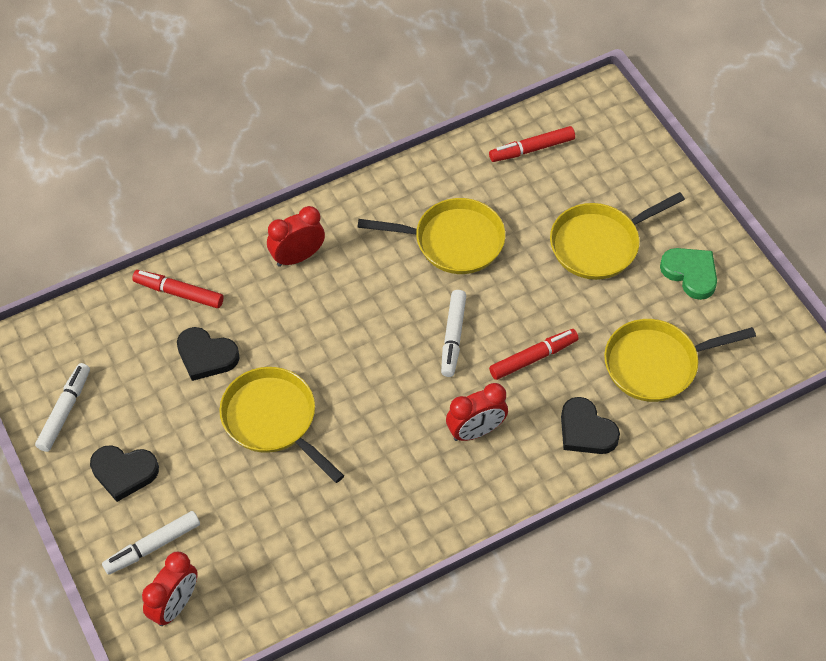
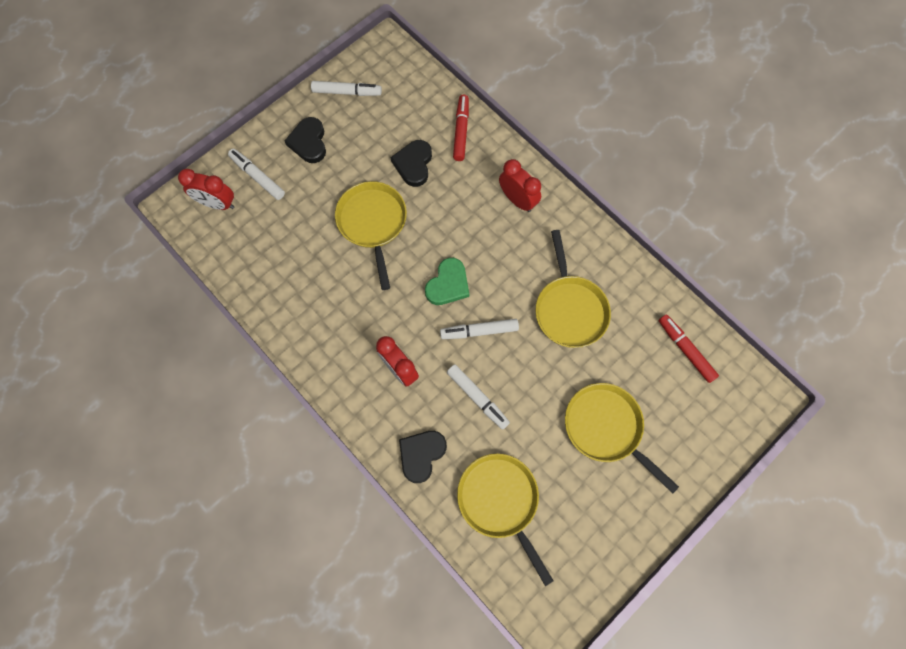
camera: 75 degrees right, 15 degrees up
yellow pan [219,367,344,483] -> yellow pan turned 45 degrees counterclockwise [335,181,407,290]
red marker [489,329,579,380] -> white marker [447,365,510,430]
green heart [660,248,717,300] -> green heart moved to [425,258,469,305]

